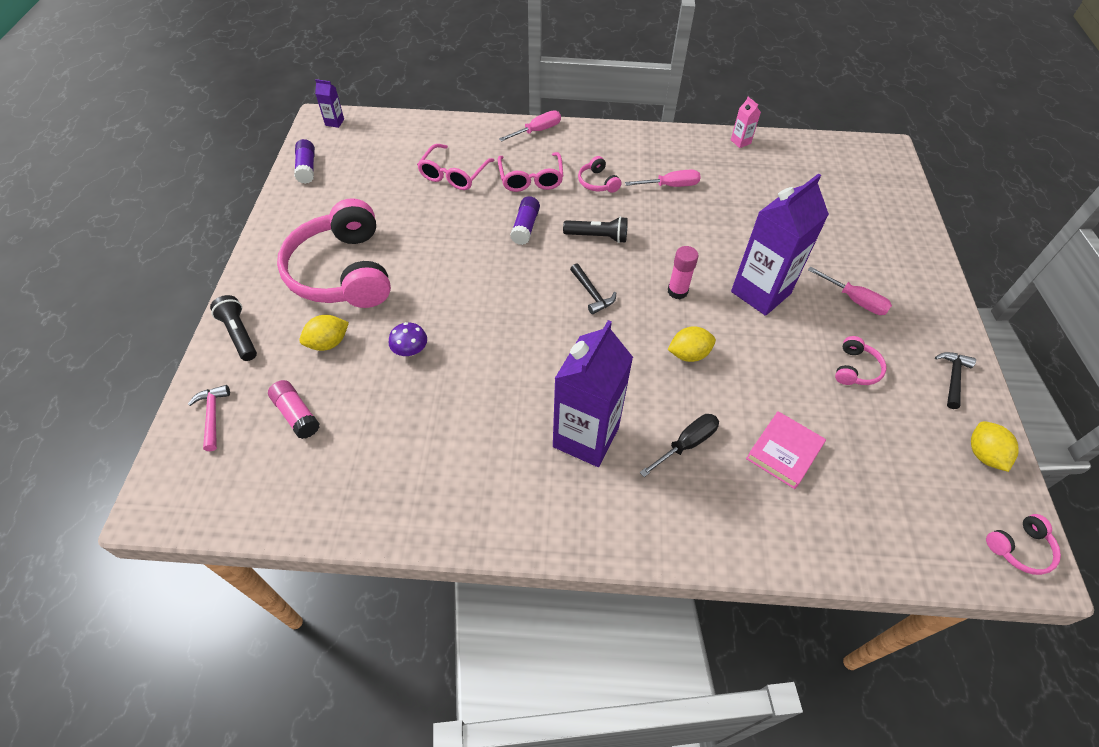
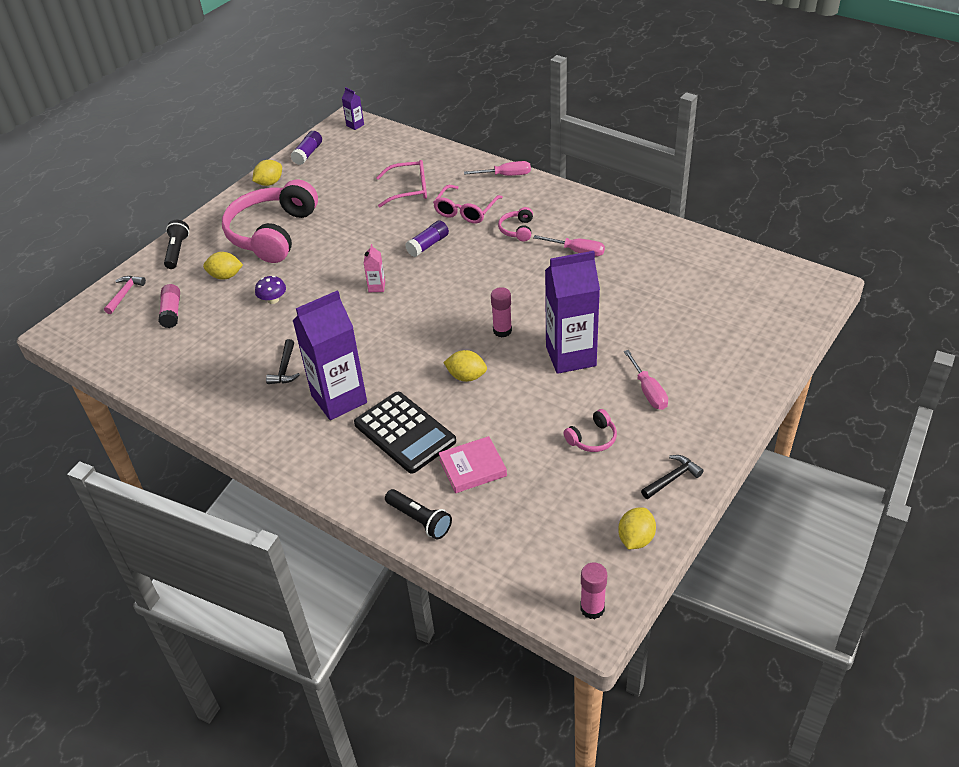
camera: 35 degrees right, 10 degrees down
pink glasses [417,144,494,190] -> pink glasses turned 150 degrees counterclockwise [376,160,427,207]
black flashlight [563,216,628,243] -> black flashlight moved to [385,489,452,539]
black hammer [570,263,616,314] -> black hammer moved to [266,339,300,384]
black screwdriver [639,414,719,477] -> black calculator [354,392,456,474]
pink carton [731,97,761,148] -> pink carton moved to [364,244,385,292]
pink headphones [986,514,1061,575] -> pink glue stick [580,562,607,619]
none -> yellow lemon [252,160,282,186]

